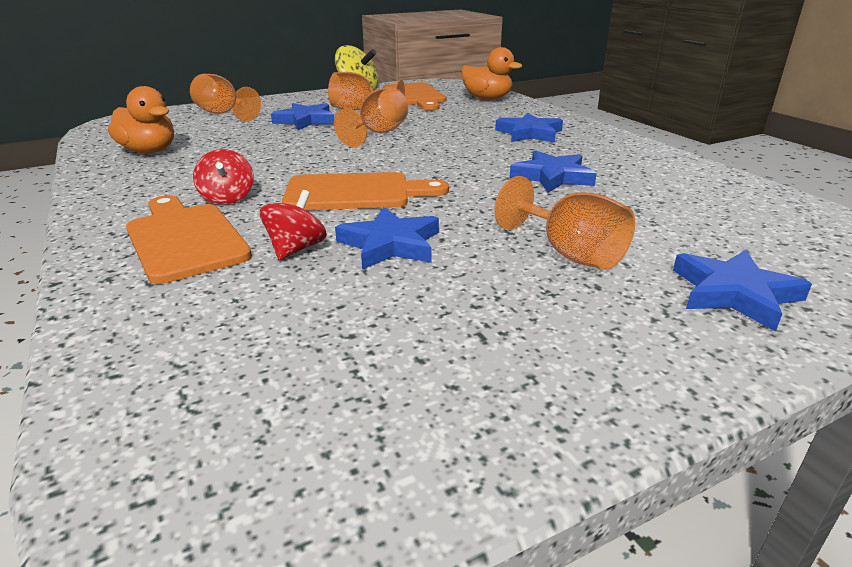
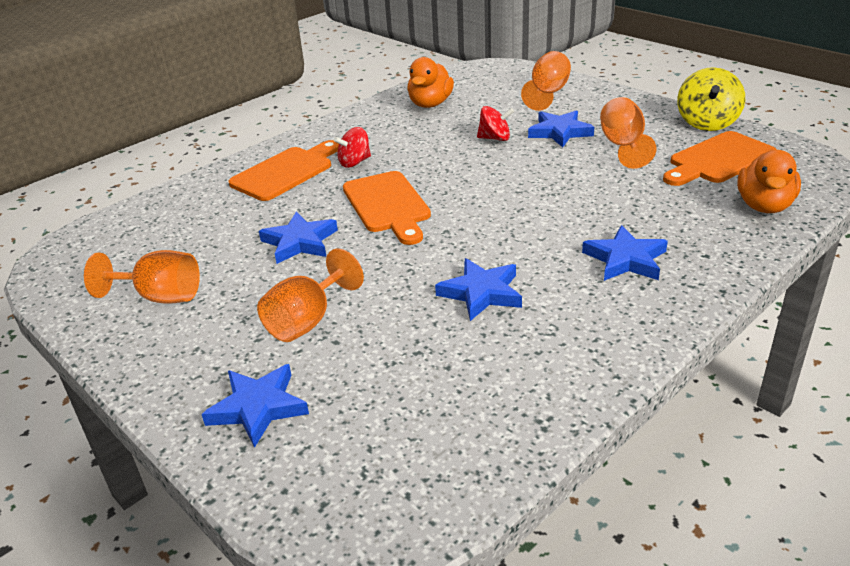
camera: 75 degrees right, 5 degrees up
red spinning top [260,190,327,260] -> red spinning top moved to [477,106,514,141]
orange goblet [334,87,408,147] -> orange goblet moved to [84,250,200,304]

